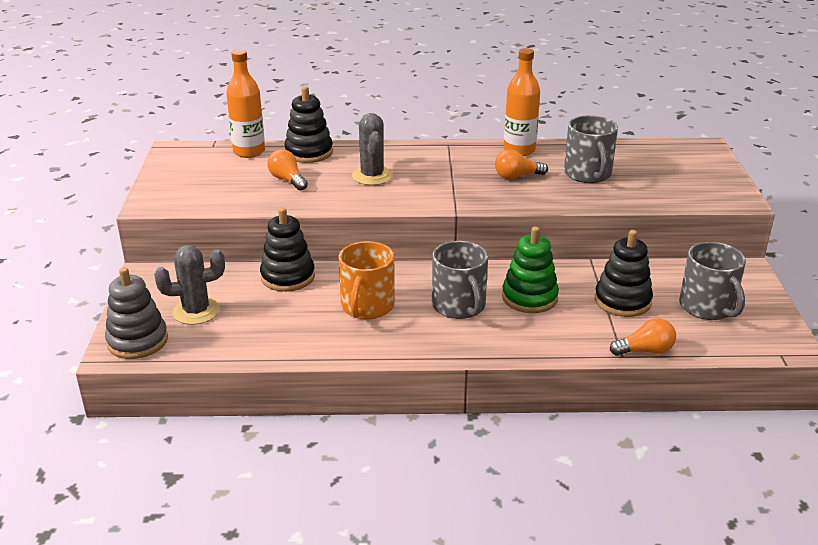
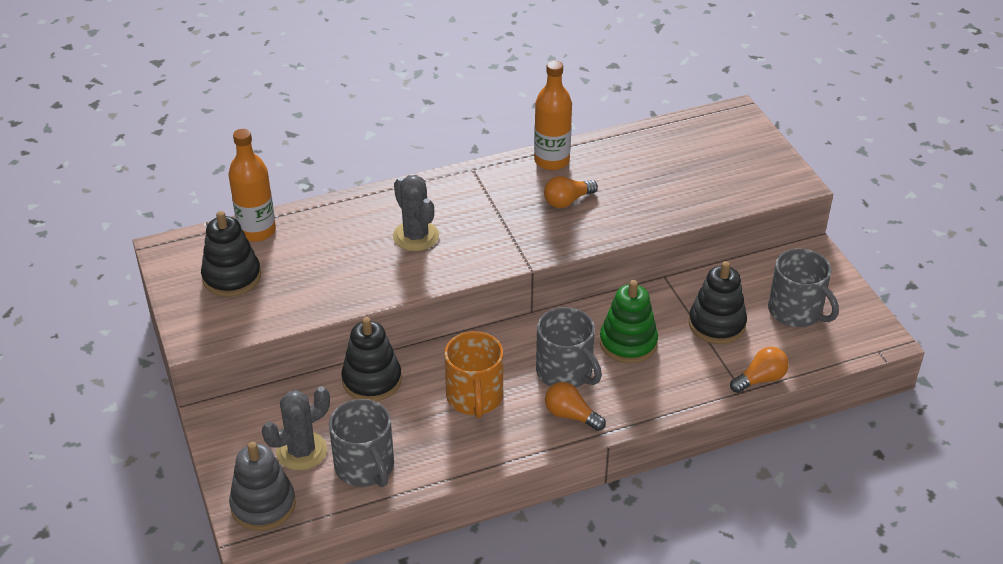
camera: 20 degrees left, 10 degrees up
orange light bulb [267,149,308,191] -> orange light bulb moved to [545,382,606,431]
black stacking toy [284,86,333,163] -> black stacking toy moved to [201,211,261,297]
grey mug [564,115,618,183] -> grey mug moved to [329,399,394,487]

